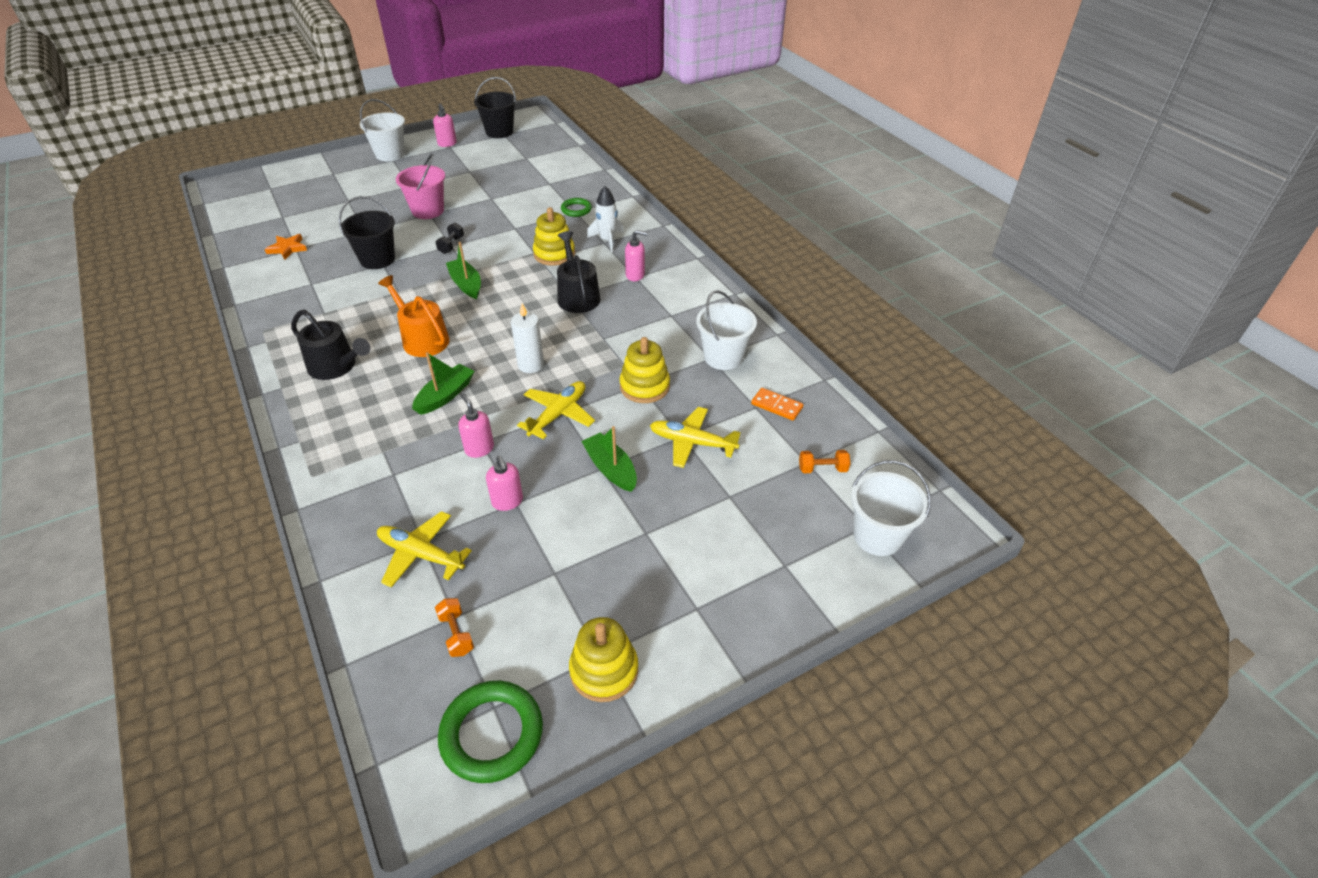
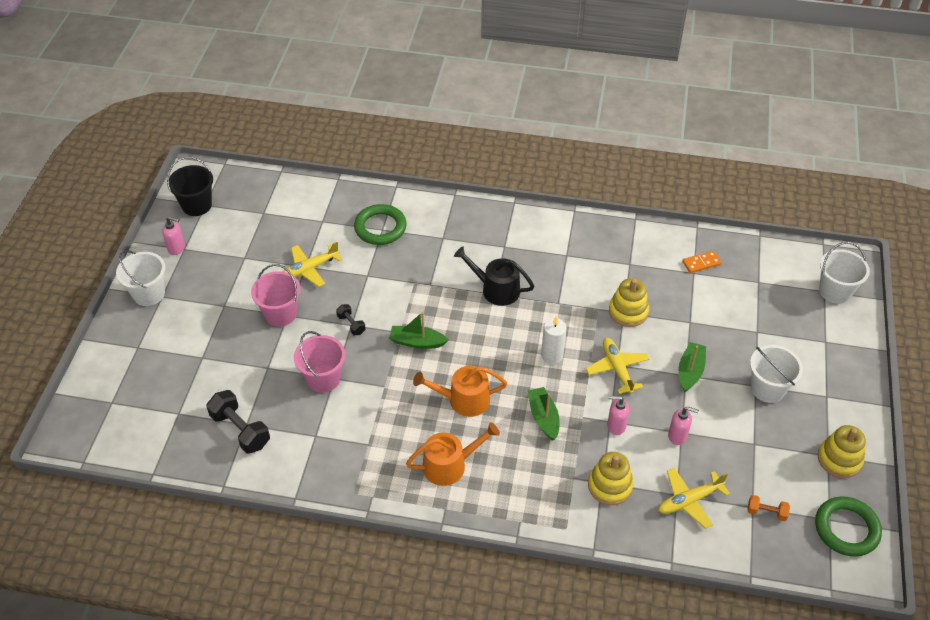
camera: 50 degrees left, 5 degrees up
orange star [264,234,307,260] -> black dumbbell [206,390,270,454]
black watering can [291,309,371,380] -> orange watering can [406,422,500,486]
black bucket [339,196,395,269] -> pink bucket [294,331,345,393]
yellow stacking toy [533,207,575,266] -> yellow stacking toy moved to [588,452,634,505]
green ring [561,198,592,217] -> green ring [354,204,407,245], size x1.77
green boat [581,426,637,492] -> green boat turned 105 degrees clockwise [679,342,706,392]
white rocket [587,186,624,252] -> none
pink soap dispenser [625,230,648,281] -> none
yellow plane [650,407,741,468] -> yellow plane moved to [282,242,342,287]
white bucket [696,290,757,370] -> white bucket moved to [750,345,803,403]
orange dumbbell [799,450,850,473] -> none

